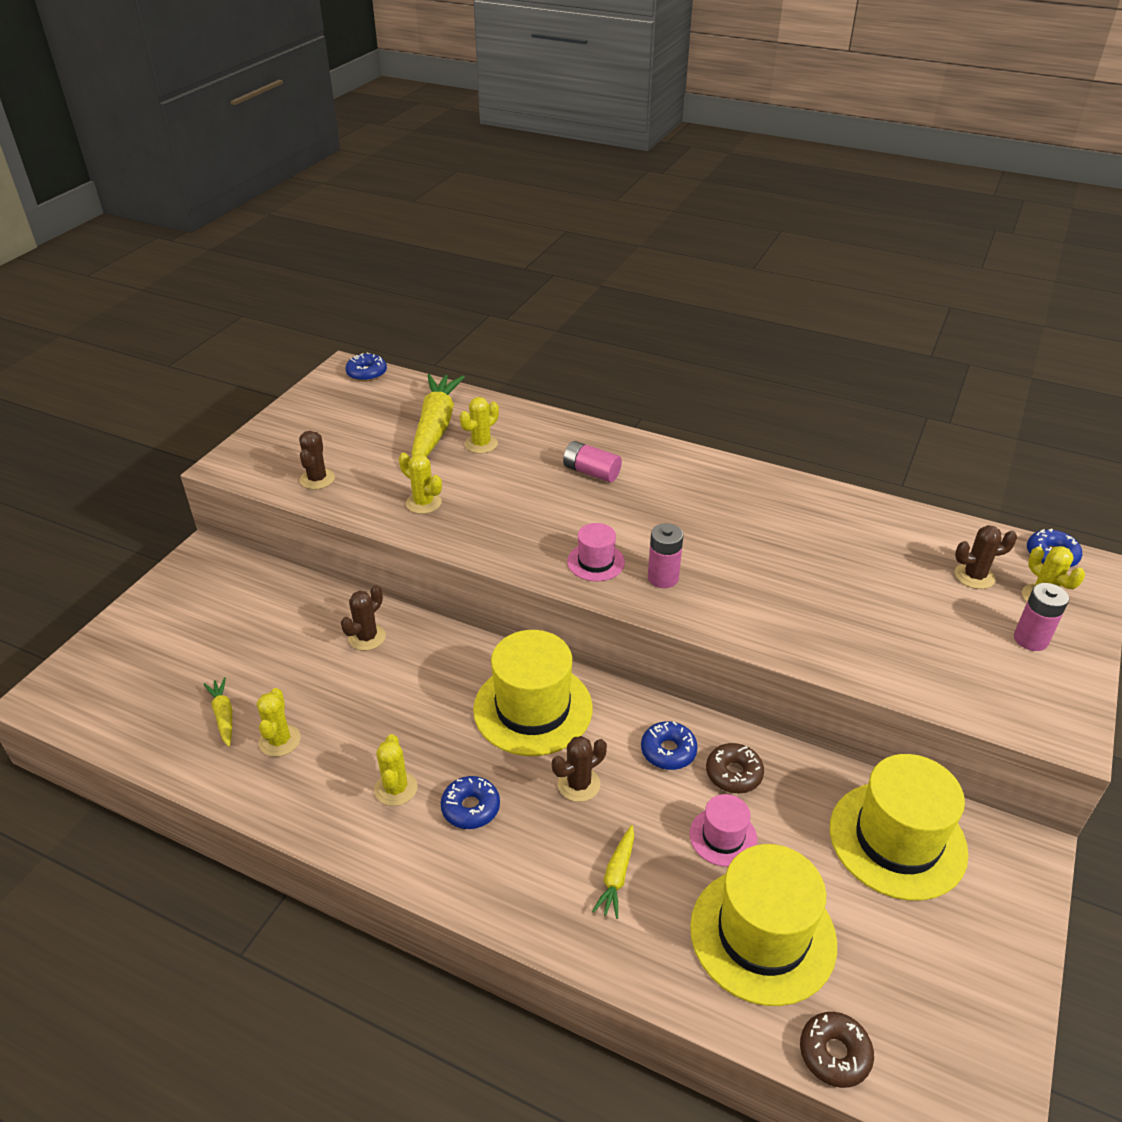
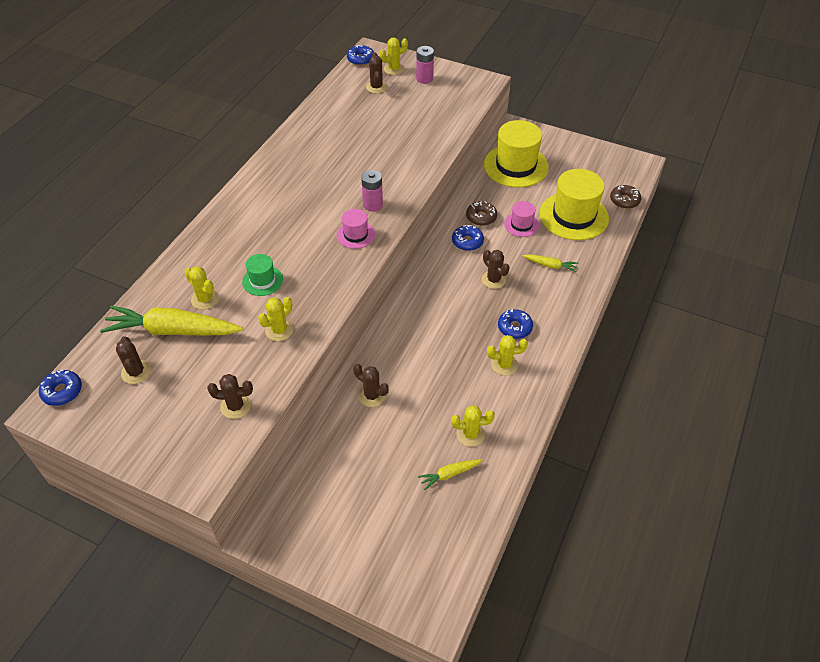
camera: 90 degrees left, 10 degrees up
yellow hat [473,630,593,756] -> none
pink battery [563,441,622,482] -> none
none -> brown cactus [116,336,151,384]
none -> green hat [242,254,283,296]

